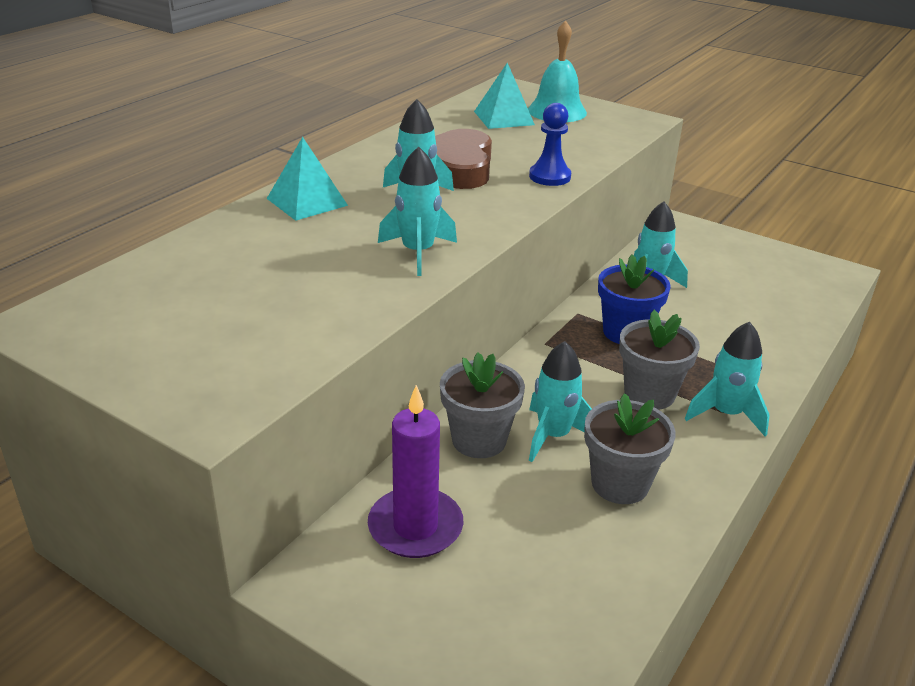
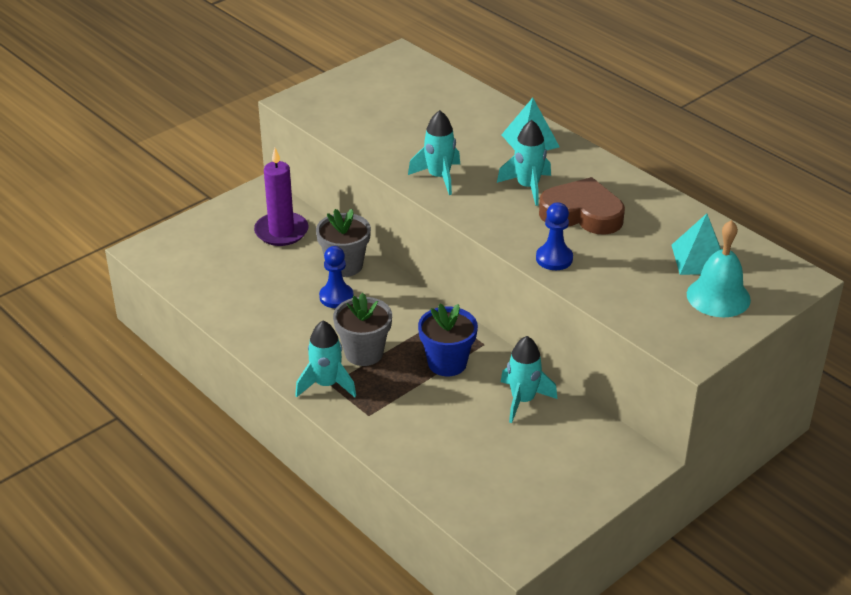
camera: 105 degrees right, 5 degrees up
turquoise rocket [529,341,592,462] -> blue pawn [319,246,353,308]
grey flower pot [584,393,676,504] -> none

